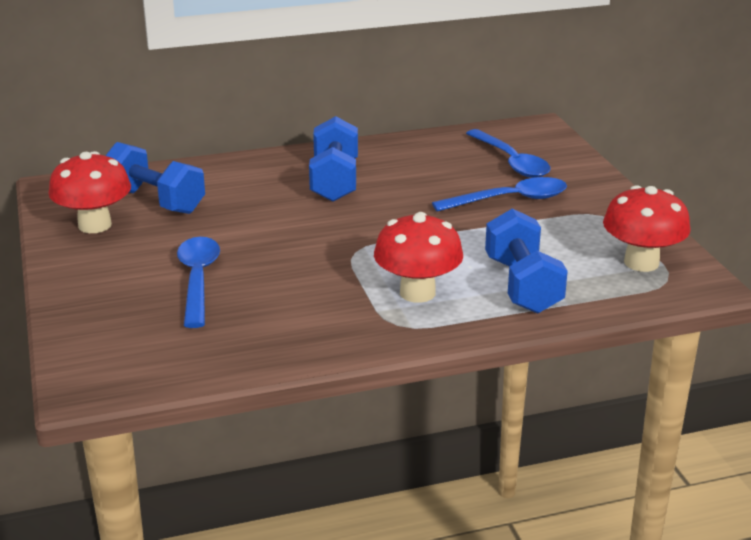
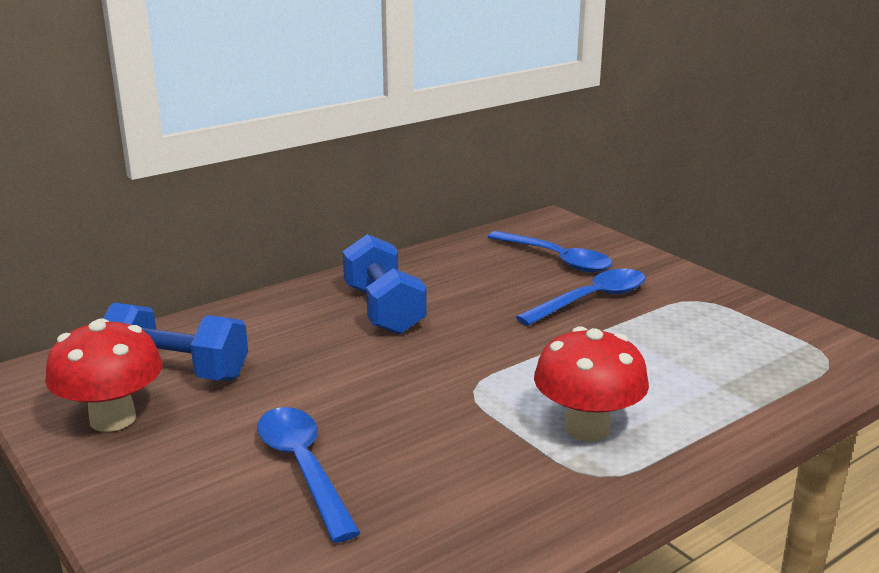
camera: 20 degrees left, 5 degrees down
blue dumbbell [485,208,568,314] -> none
red mushroom [603,185,691,272] -> none

